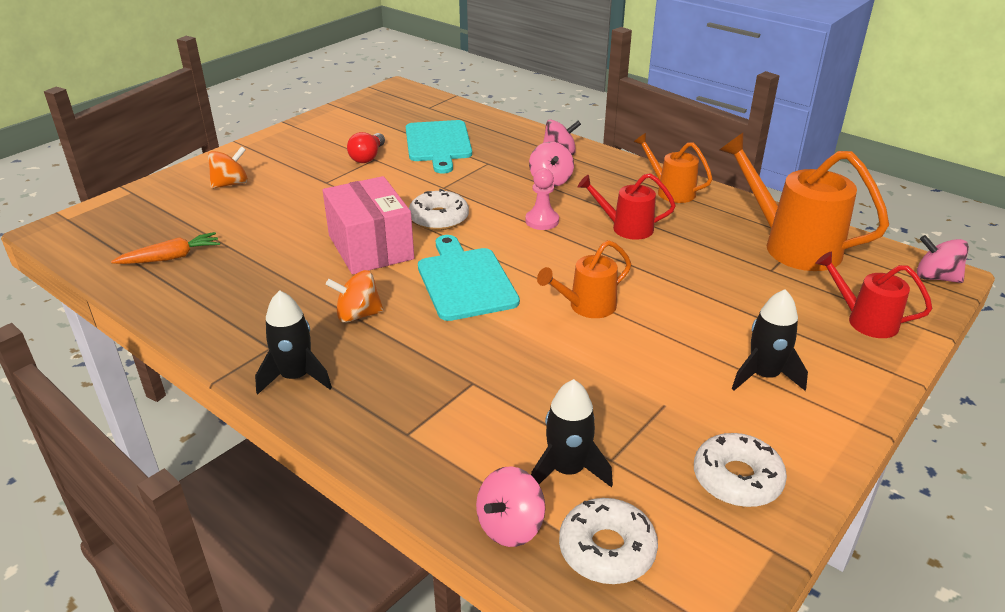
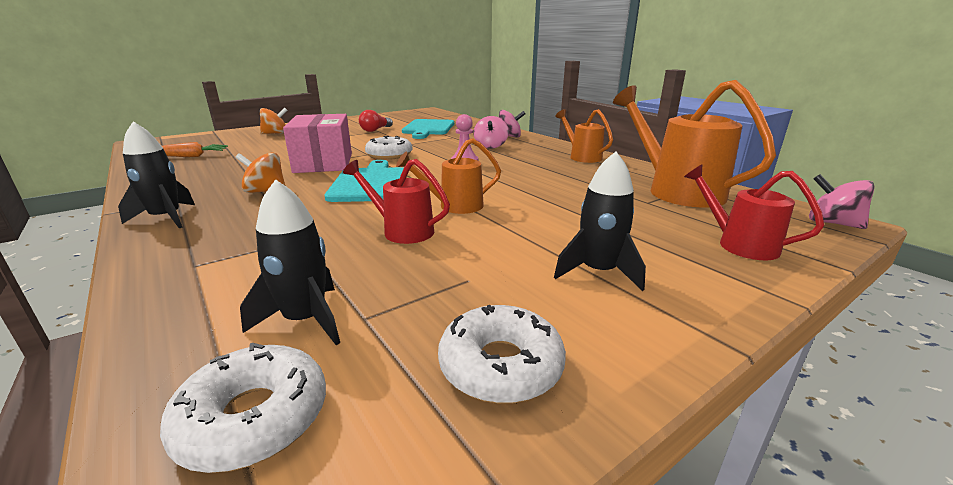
camera: 15 degrees right, 10 degrees down
pink spinning top [476,466,545,547] -> none
red watering can [578,173,676,240] -> red watering can moved to [343,159,450,244]

